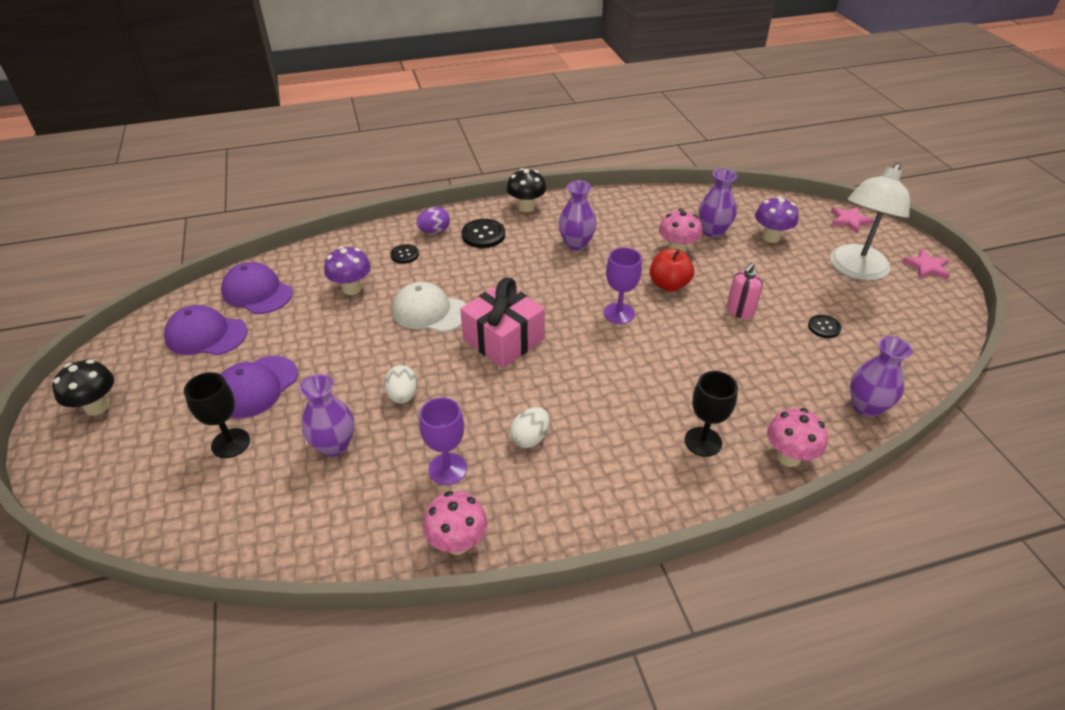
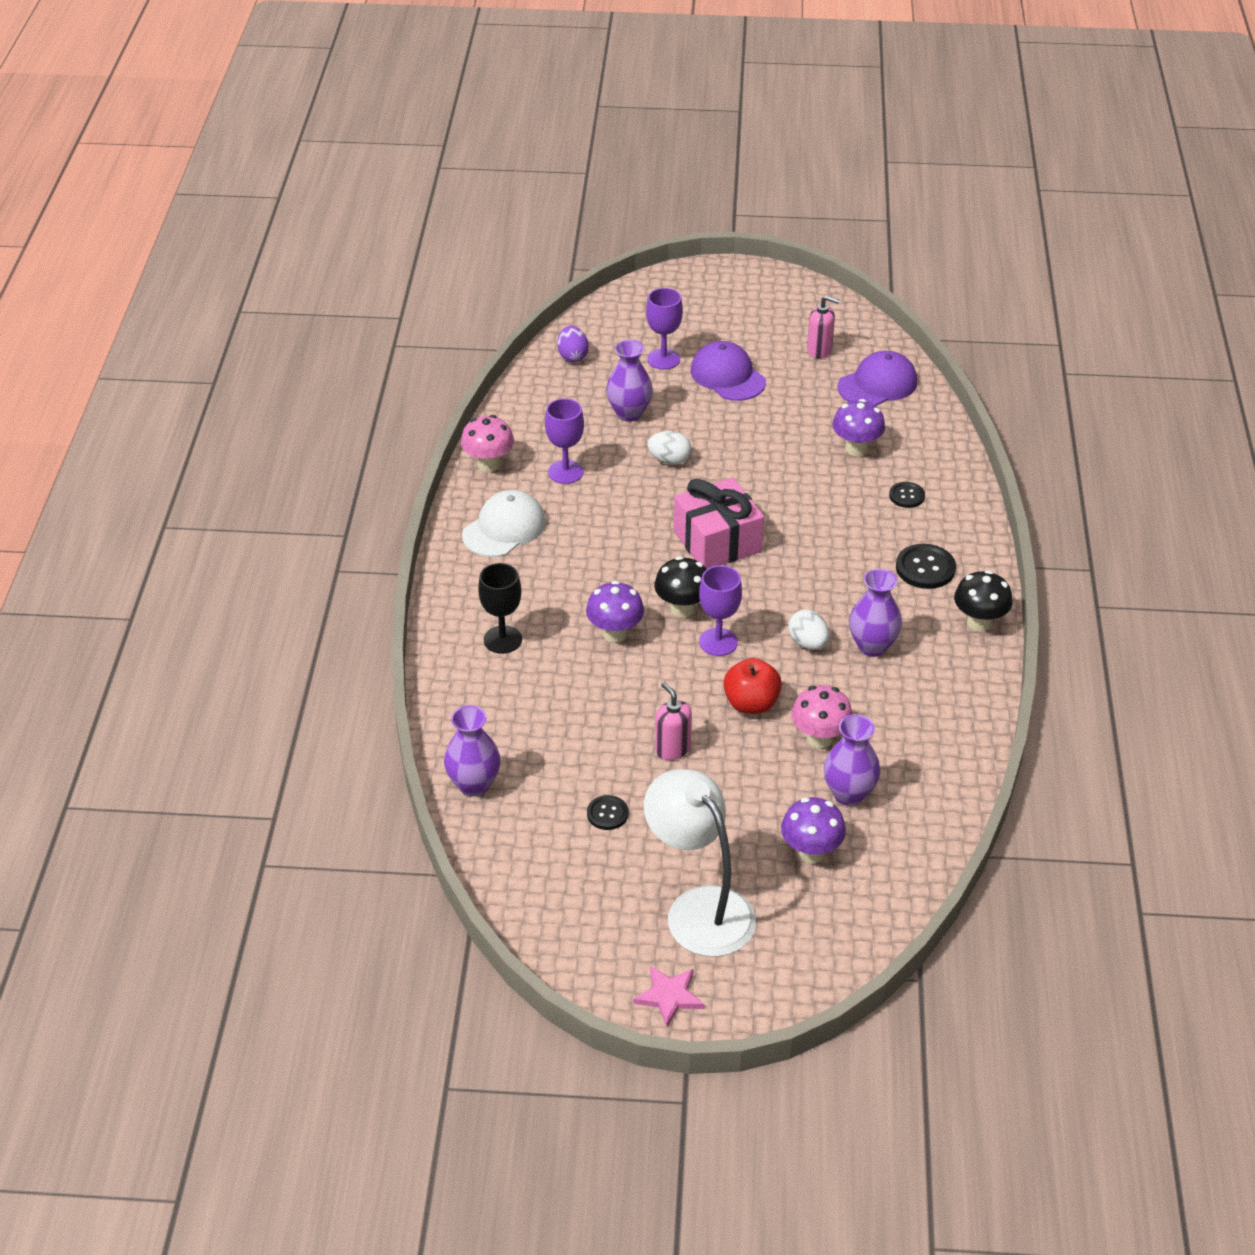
camera: 110 degrees right, 0 degrees up
black mushroom [52,360,114,416] -> black mushroom moved to [654,556,707,617]
purple cap [164,305,248,355] -> pink soap dispenser [807,295,839,359]
black goblet [184,372,250,458] -> purple goblet [646,288,683,370]
white cap [392,282,466,333] -> white cap moved to [462,490,546,557]
purple egg [416,207,450,234] -> purple egg moved to [557,326,589,362]
white egg [510,407,550,448] -> white egg moved to [788,610,829,650]
pink mushroom [767,408,828,467] -> none
pink star [831,207,874,234] -> none
none -> purple mushroom [586,581,644,643]

